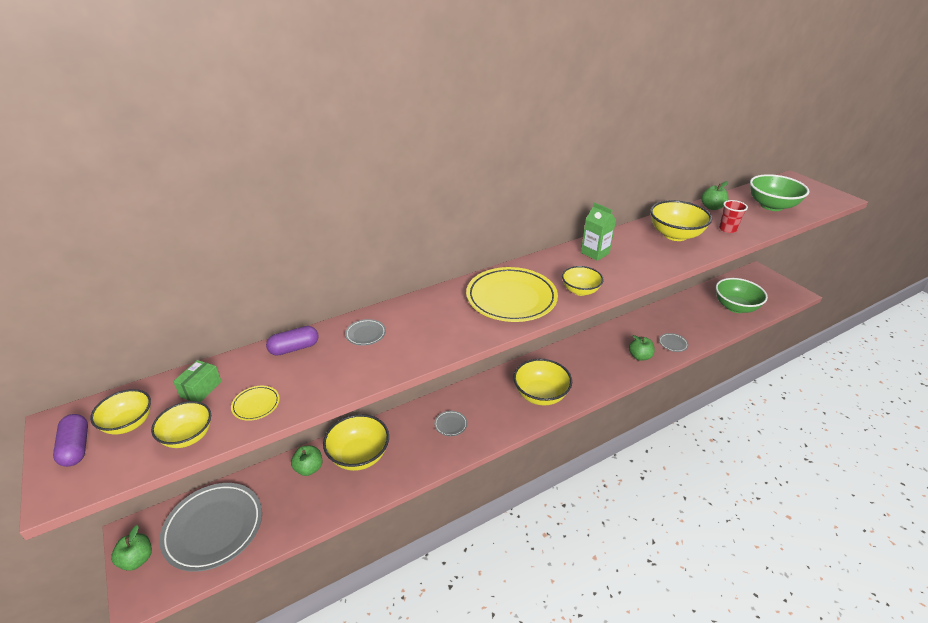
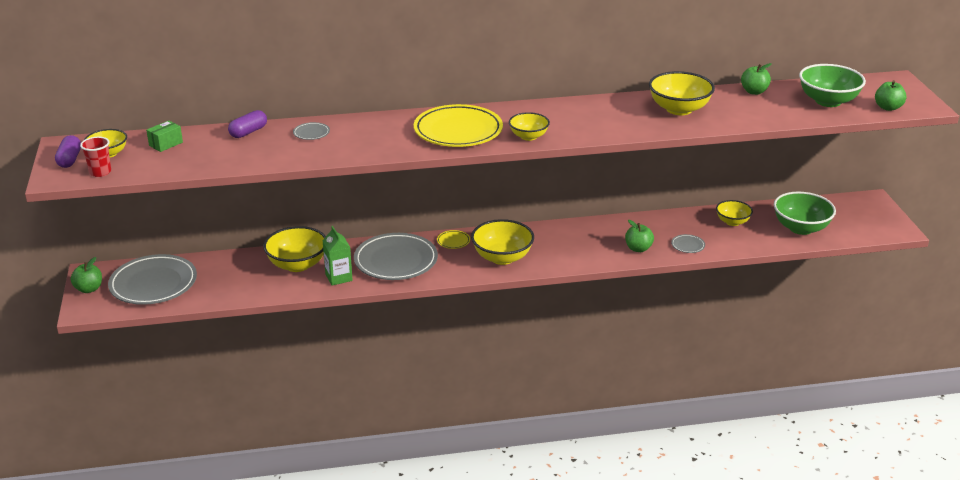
camera: 20 degrees right, 5 degrees down
yellow bowl [151,401,211,448] -> yellow bowl moved to [716,200,753,226]
yellow plate [231,386,280,421] -> yellow plate moved to [437,230,470,249]
purple capsule [266,326,319,356] -> purple capsule turned 45 degrees counterclockwise [228,110,267,138]
green apple [291,446,322,476] -> green apple moved to [875,80,906,111]
grey plate [434,411,467,436] -> grey plate [354,233,438,280], size x2.44
green carton [581,202,616,261] -> green carton moved to [323,226,353,286]
red cup [719,200,748,233] -> red cup moved to [80,137,111,177]

